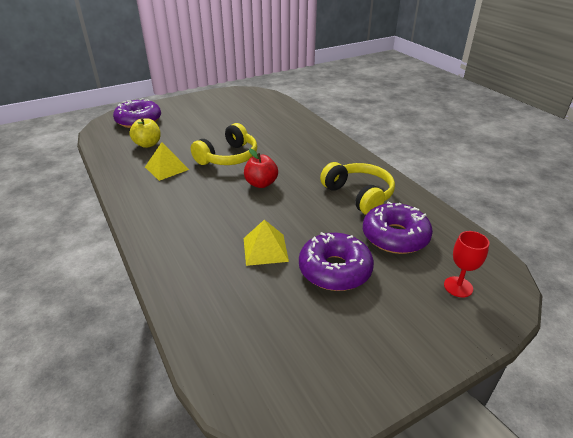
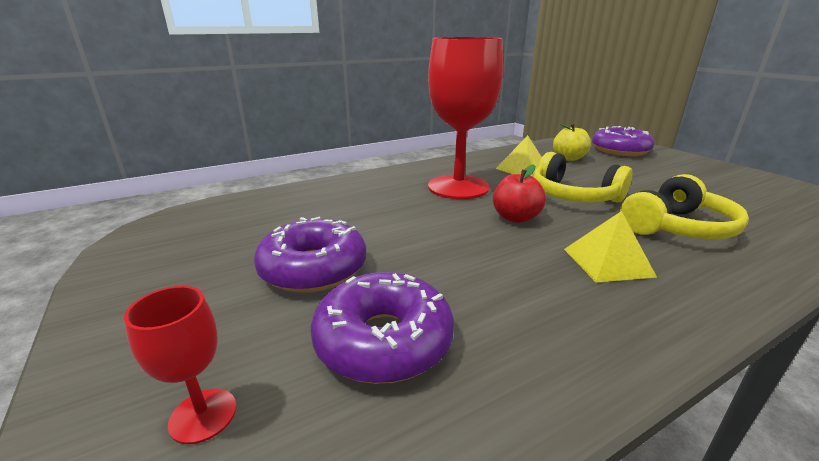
camera: 90 degrees right, 10 degrees down
yellow pyramid [244,220,289,266] -> yellow pyramid moved to [564,211,657,283]
yellow headphones [320,162,395,215] -> yellow headphones moved to [620,174,749,239]
none -> red goblet [428,37,503,199]

